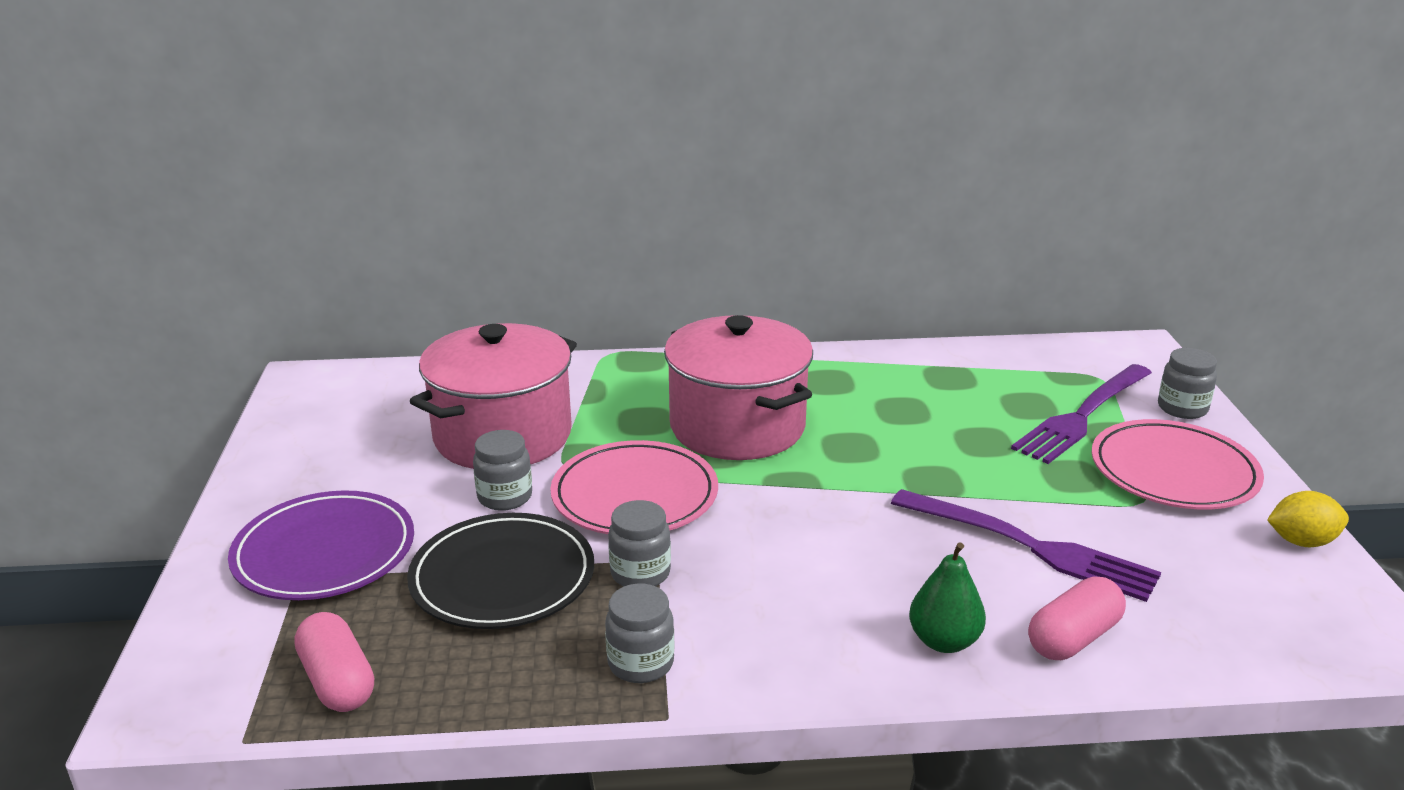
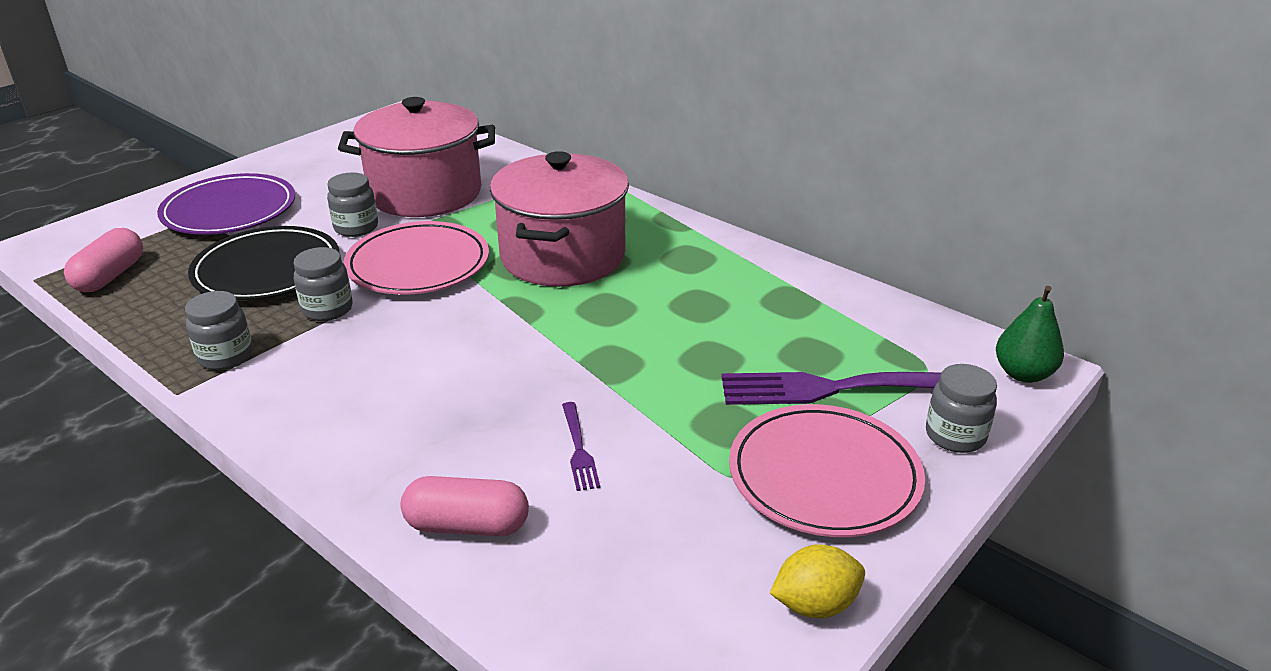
camera: 45 degrees right, 5 degrees up
purple fork [891,489,1161,602] -> purple fork [562,402,600,491], size x0.46
green pear [909,542,986,653] -> green pear moved to [996,286,1064,383]
yellow lemon [1267,491,1349,547] -> yellow lemon turned 60 degrees counterclockwise [770,545,865,618]

